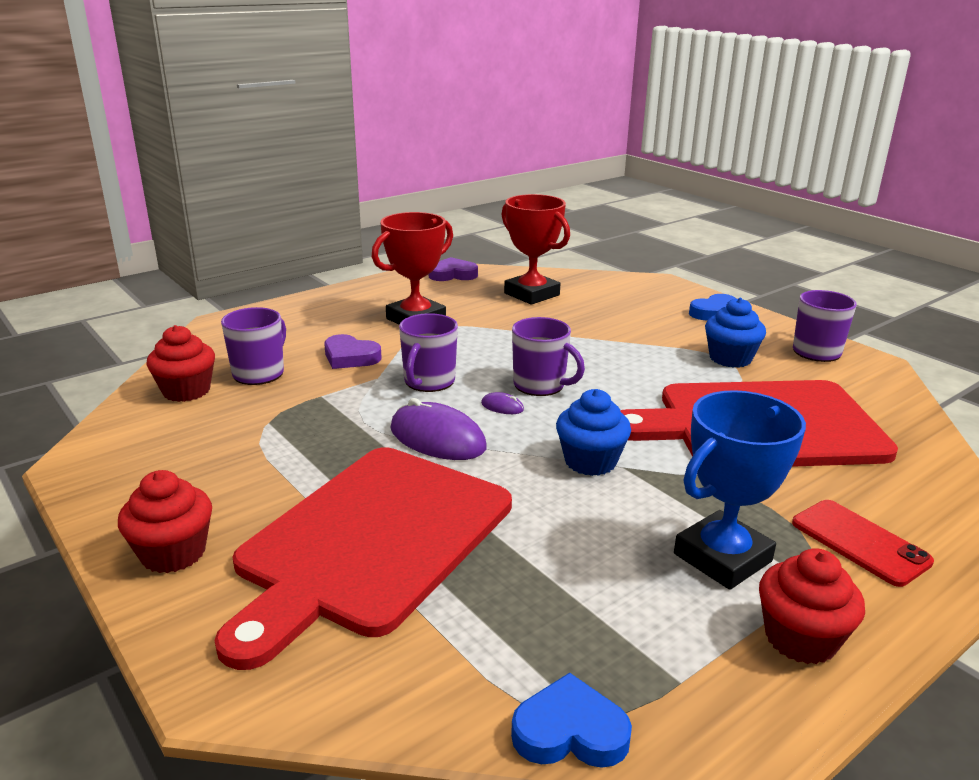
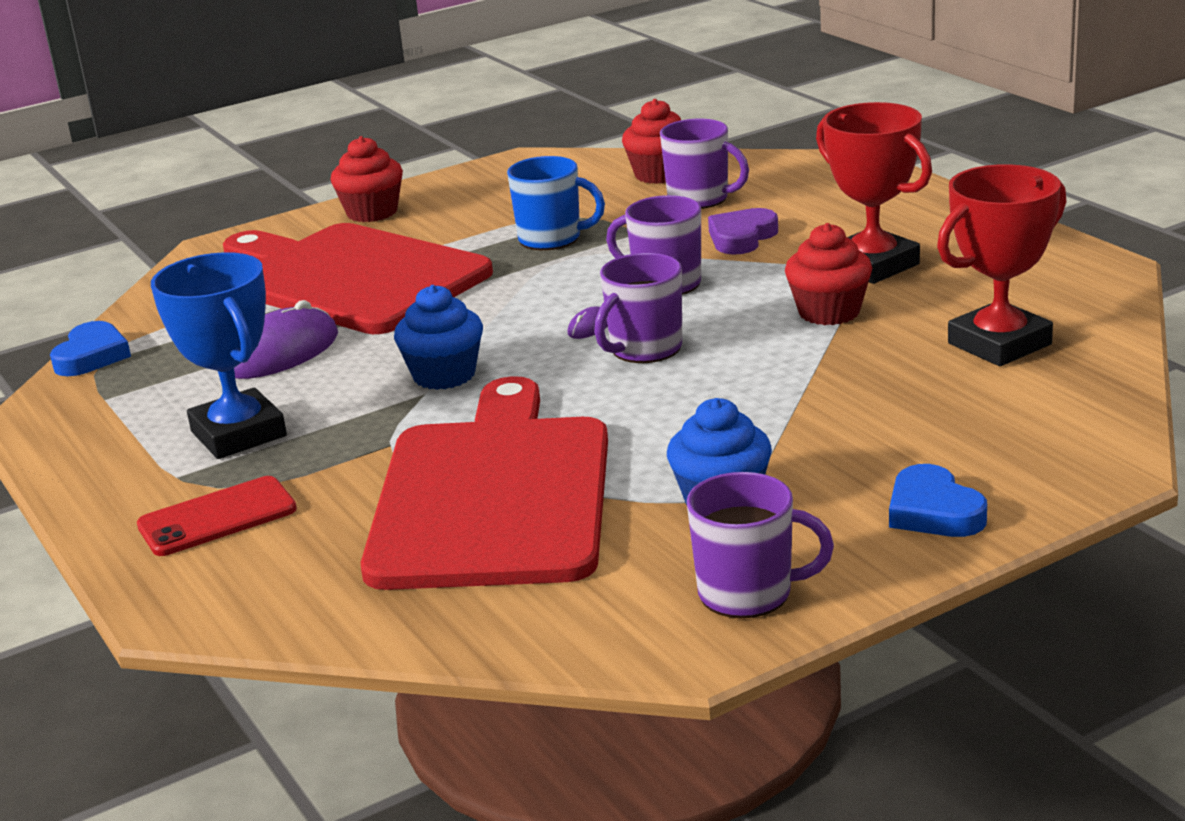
camera: 100 degrees right, 0 degrees up
purple mouse [390,398,487,460] -> purple mouse moved to [234,300,338,379]
purple heart [429,257,478,281] -> none
red cupcake [759,548,865,664] -> red cupcake moved to [785,223,872,325]
none -> blue mug [507,156,605,250]

